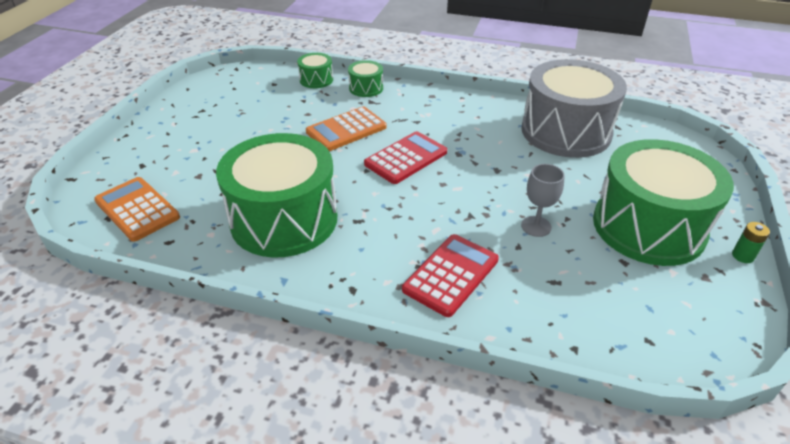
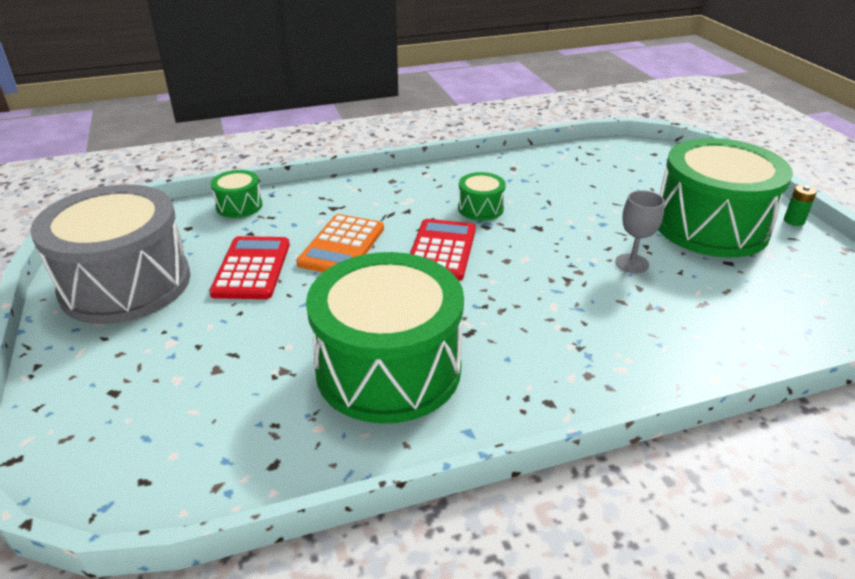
camera: 35 degrees left, 5 degrees down
orange calculator [94,177,180,242] -> none
green drum [348,60,383,97] -> green drum moved to [458,172,506,221]
red calculator [402,234,499,317] -> red calculator moved to [209,236,290,299]
grey drum [521,59,627,158] -> grey drum moved to [30,184,190,324]

